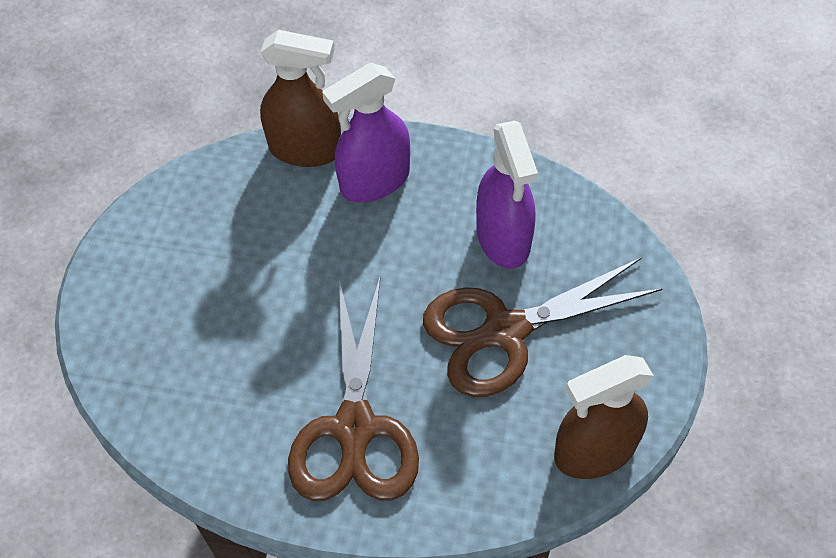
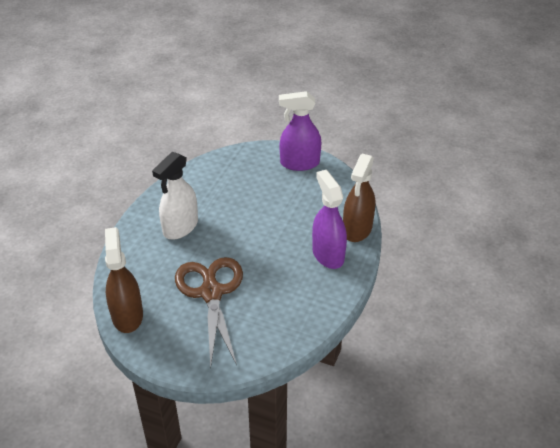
camera: 100 degrees right, 15 degrees down
brown scissors [288,276,419,501] -> white spray bottle [152,152,198,240]
purple spray bottle [476,121,538,269] -> purple spray bottle moved to [279,91,321,171]

